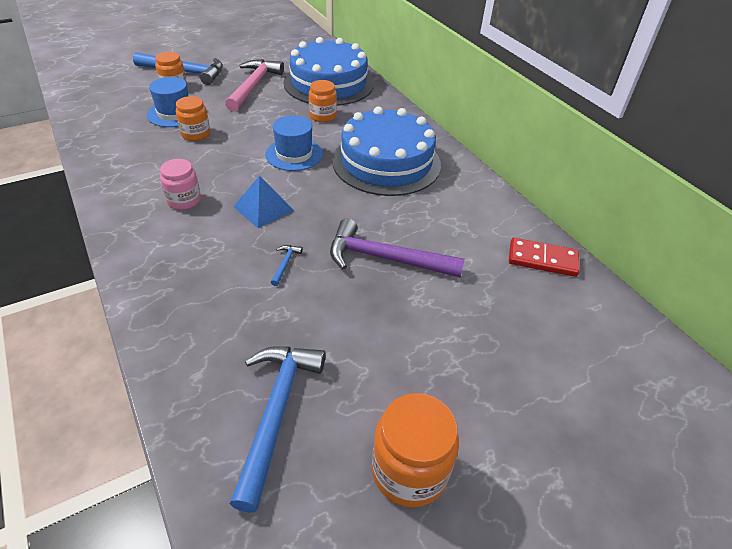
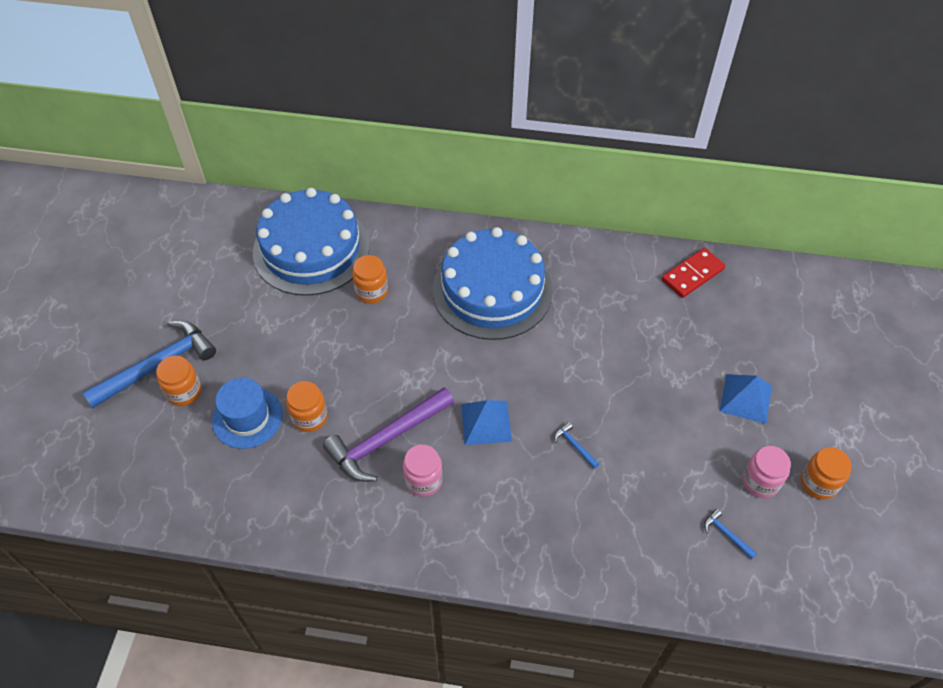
camera: 50 degrees left, 10 degrees up
pink hammer [225,59,284,112] -> none
blue hammer [230,346,326,513] -> blue hammer [704,509,757,559], size x0.40
blue hat [265,116,323,171] -> none
purple hammer [330,219,465,278] -> purple hammer moved to [323,387,454,482]
orange jar [372,393,459,508] -> orange jar [801,447,852,500], size x0.66
none -> blue pyramid [719,374,772,424]
none -> pink jar [742,446,791,498]

